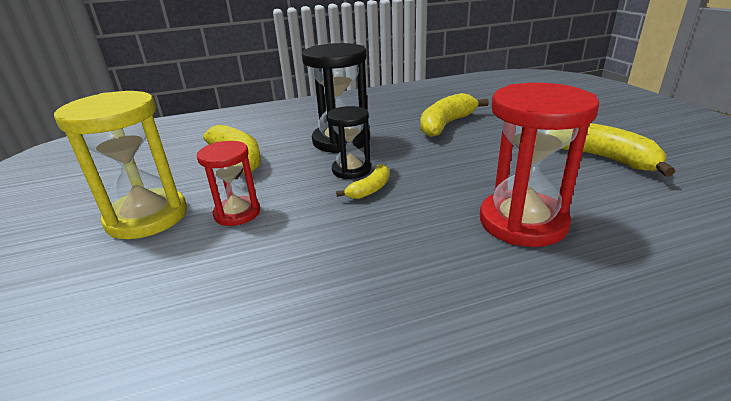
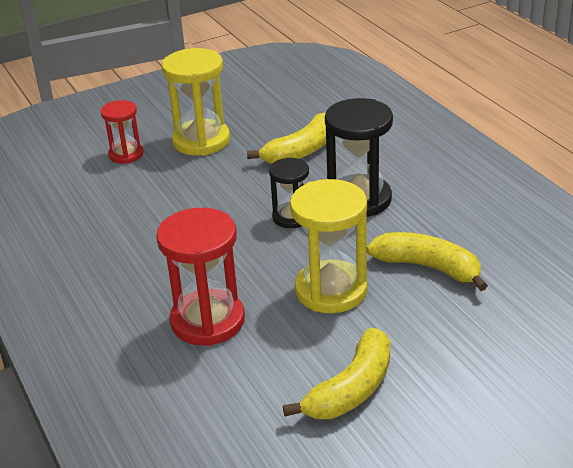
camera: 80 degrees right, 5 degrees up
red hourglass [197,141,260,226] -> red hourglass moved to [101,100,143,164]
yellow banana [336,164,389,199] -> none
none -> yellow hourglass [290,179,368,313]

